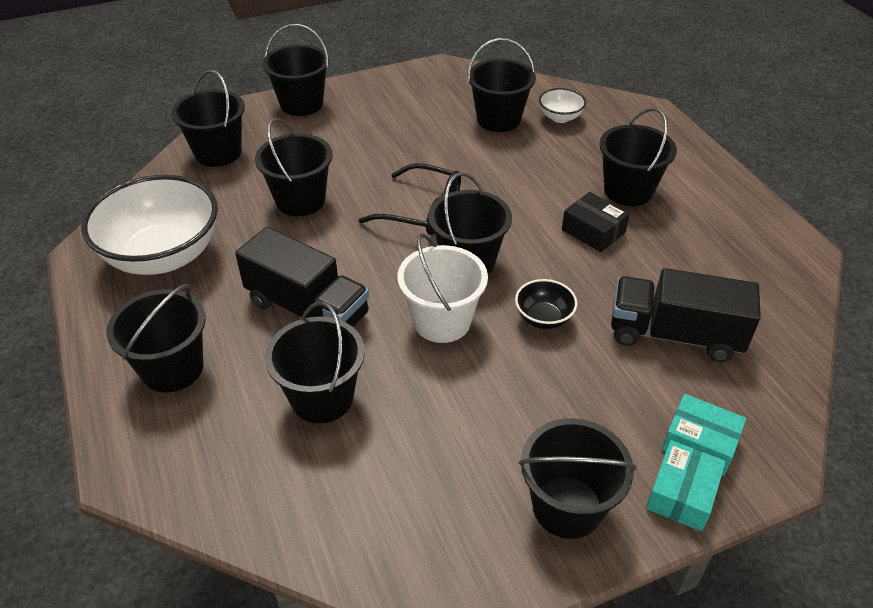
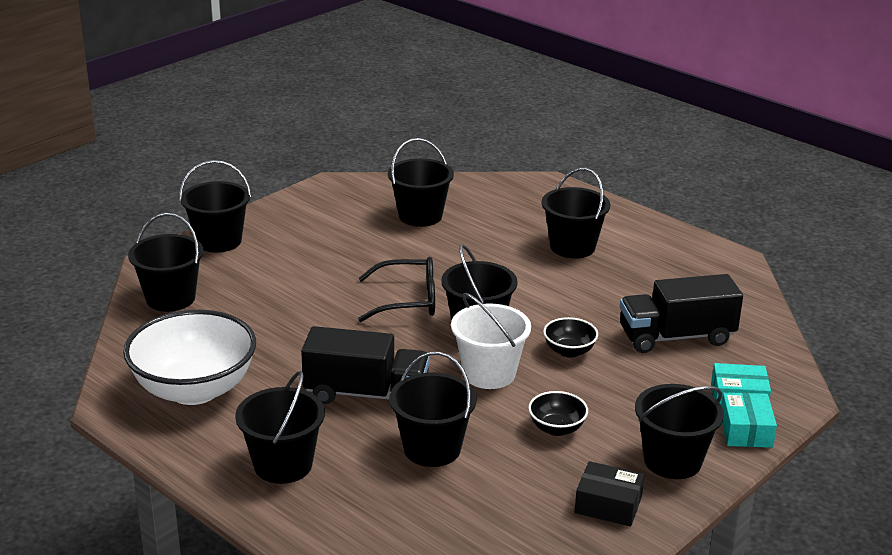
camera: 25 degrees left, 15 degrees down
black bucket [255,118,333,216] -> none
white bowl [539,88,586,123] -> none
black box [562,192,630,252] -> black box moved to [575,461,644,527]
none -> black bowl [528,391,588,436]

